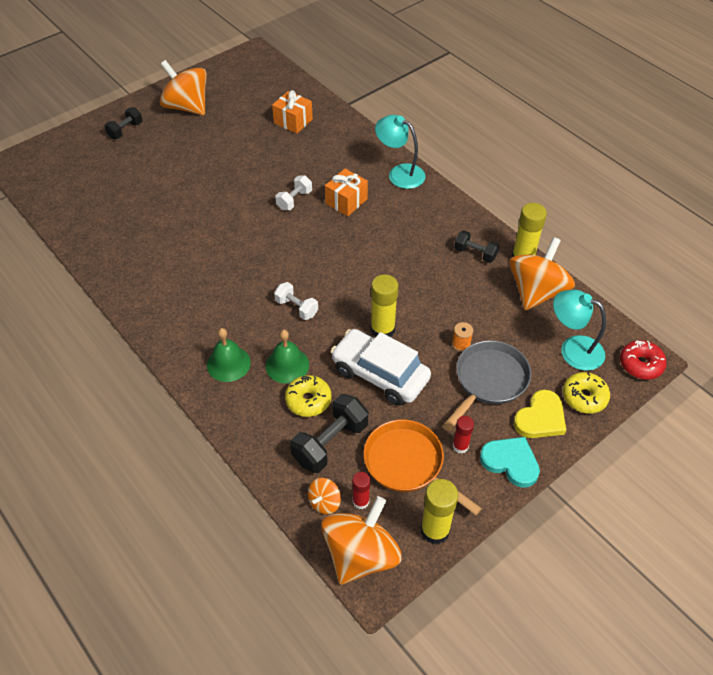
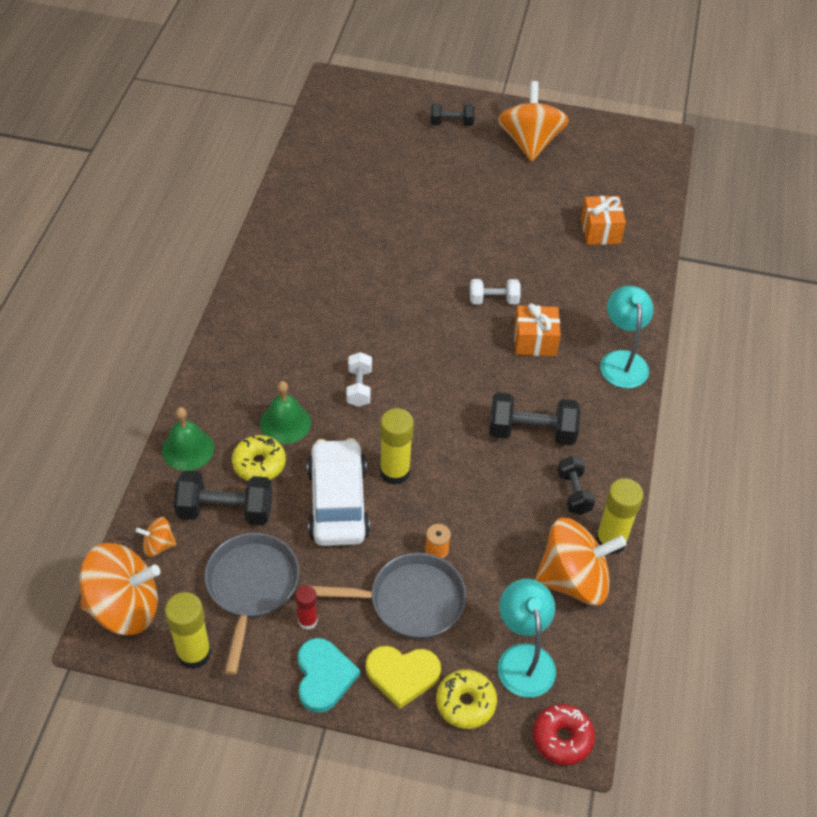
camera: 50 degrees right, 0 degrees up
green bell [207,328,251,382] -> green bell moved to [162,407,214,471]
red glue stick [352,472,370,509] -> none
orange pan [363,419,482,515] -> grey pan [204,533,299,675]
none -> black dumbbell [489,392,580,445]

